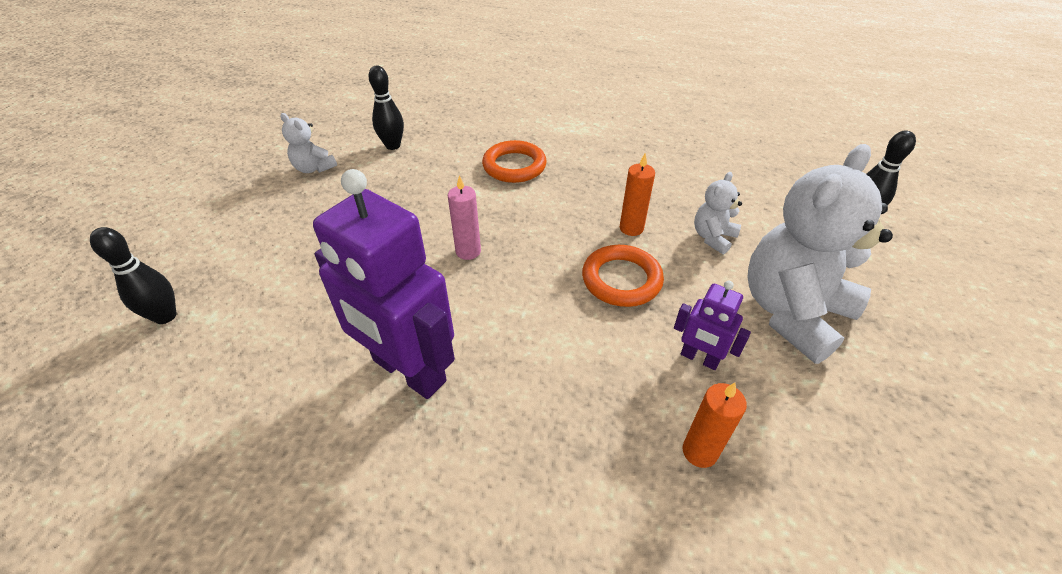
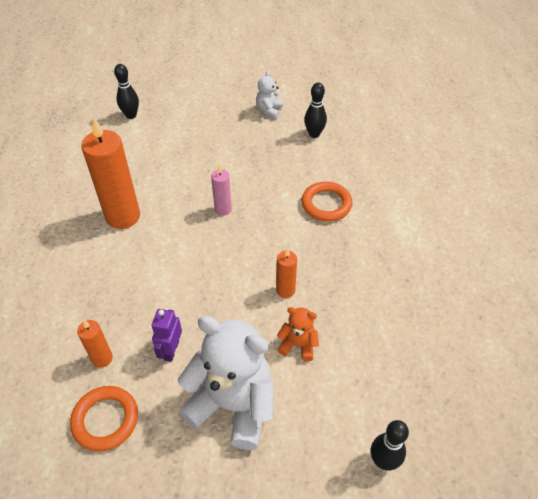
camera: 70 degrees right, 5 degrees up
purple robot [313,169,455,399] -> orange candle [81,118,140,229]
orange ring [582,245,664,307] -> orange ring moved to [70,386,138,451]
white teddy bear [694,172,742,254] -> orange teddy bear [277,307,319,361]

